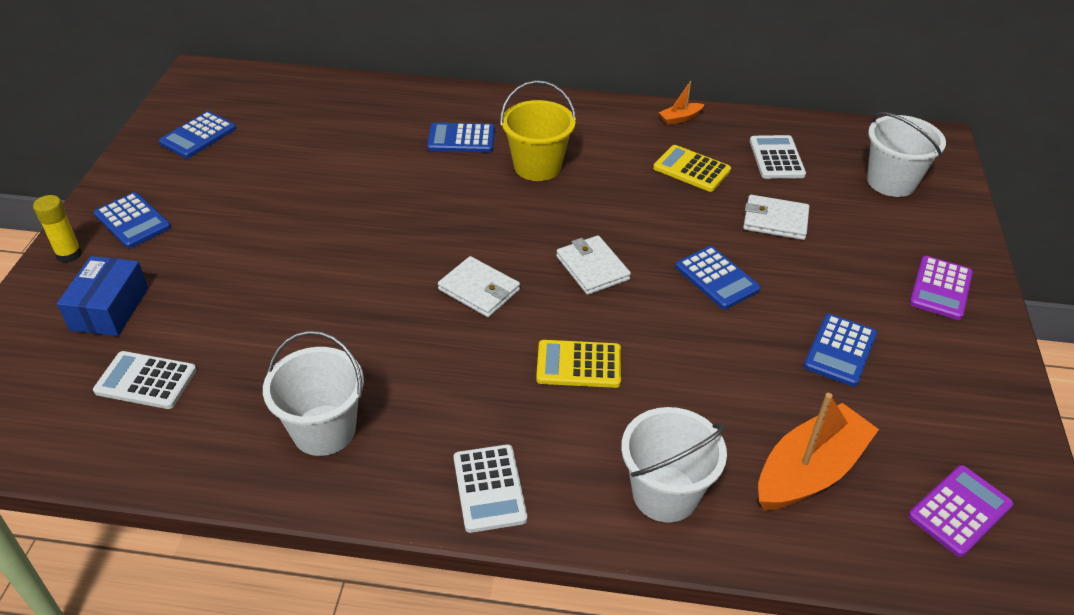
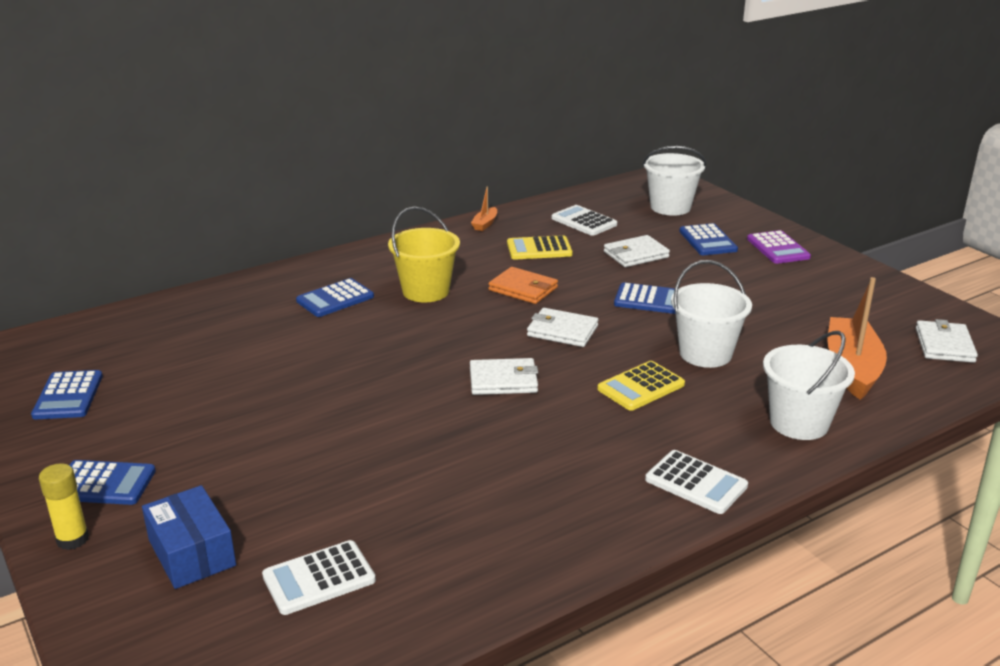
camera: 40 degrees left, 15 degrees down
white bucket [263,330,364,456] -> white bucket moved to [671,260,752,368]
blue calculator [804,314,877,387] -> blue calculator moved to [679,223,738,255]
purple calculator [908,465,1013,557] -> white wallet [916,319,978,363]
none -> orange wallet [488,267,558,304]

